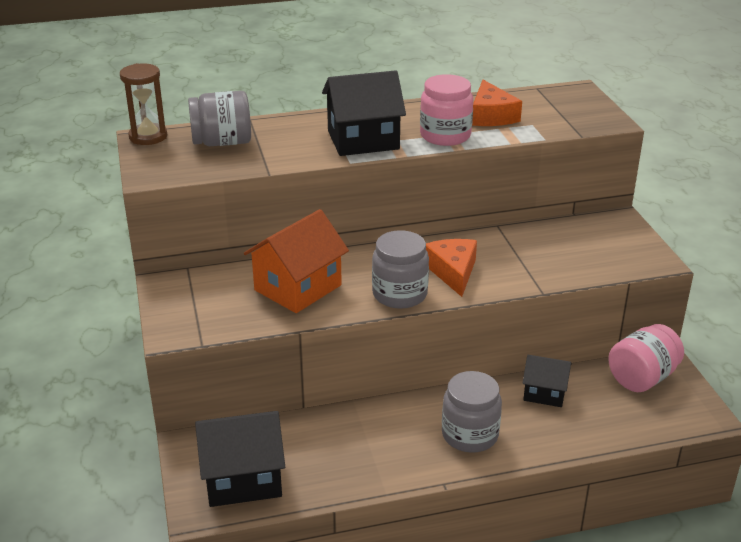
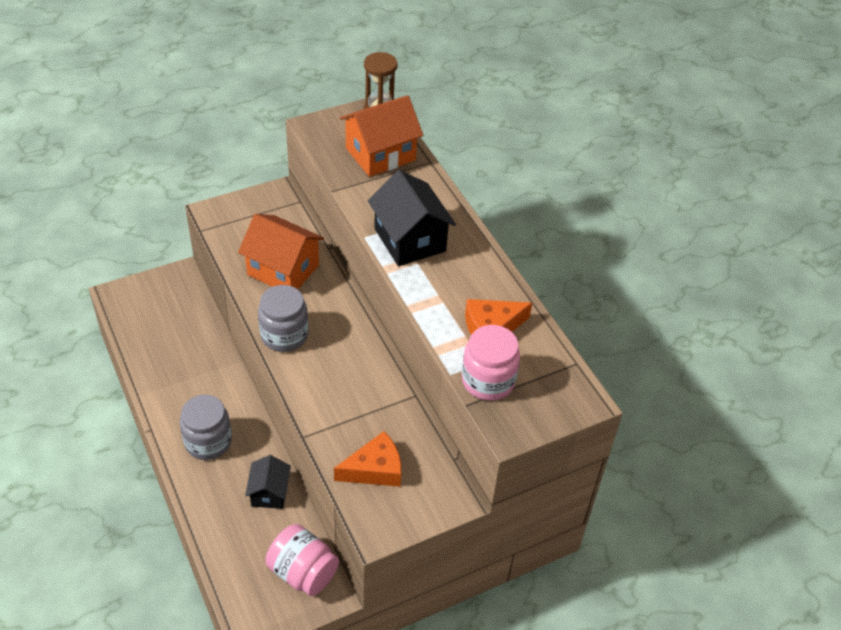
camera: 75 degrees right, 15 degrees up
grey jar [188,91,251,146] -> orange house [340,95,423,177]
black house [195,411,285,507] -> none
pink jar [420,74,473,146] -> pink jar moved to [462,325,520,401]
orange cheese [426,239,477,297] -> orange cheese moved to [334,431,401,487]

